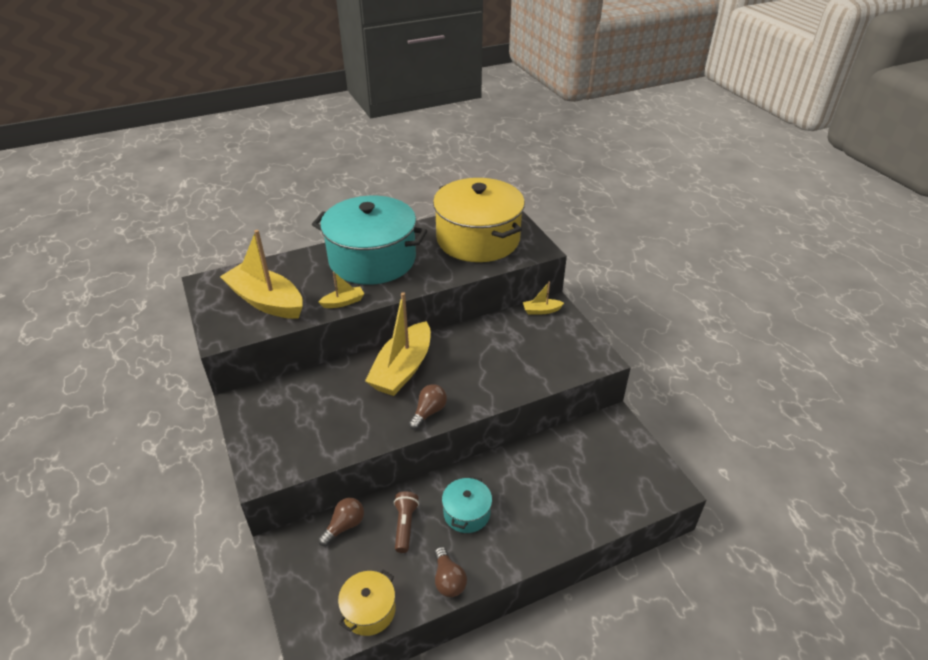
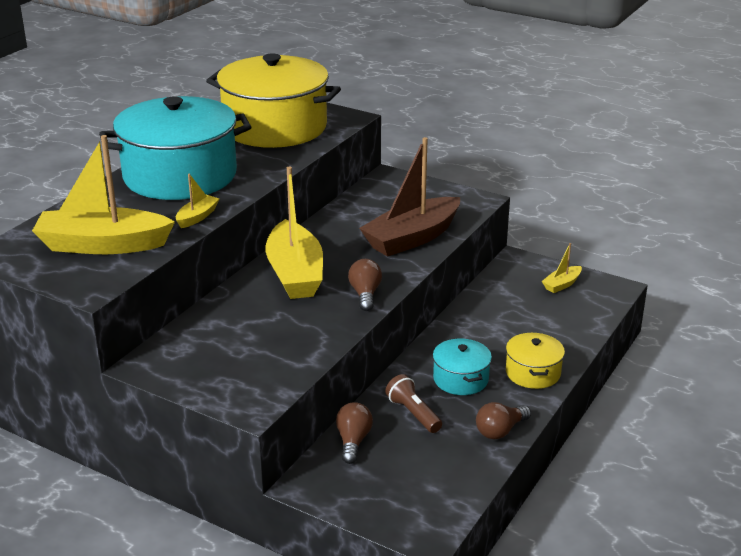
camera: 35 degrees left, 10 degrees down
yellow pot [338,569,396,636] -> yellow pot moved to [506,333,565,389]
brown light bulb [434,547,467,597] -> brown light bulb turned 105 degrees clockwise [476,402,531,439]
yellow boat [523,282,564,314] -> yellow boat moved to [542,243,582,293]
none -> brown boat [359,137,460,257]

